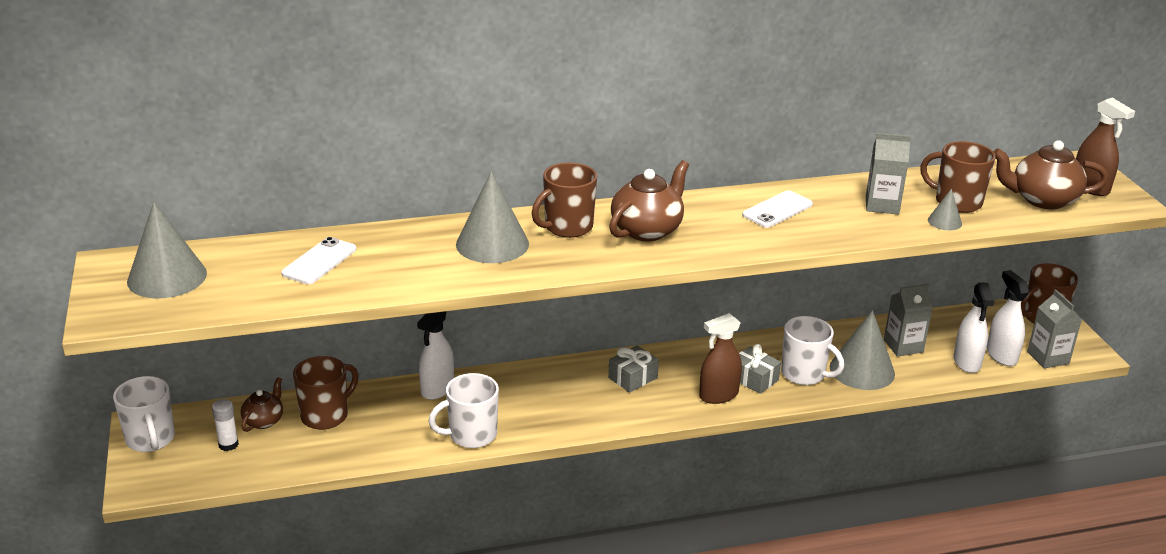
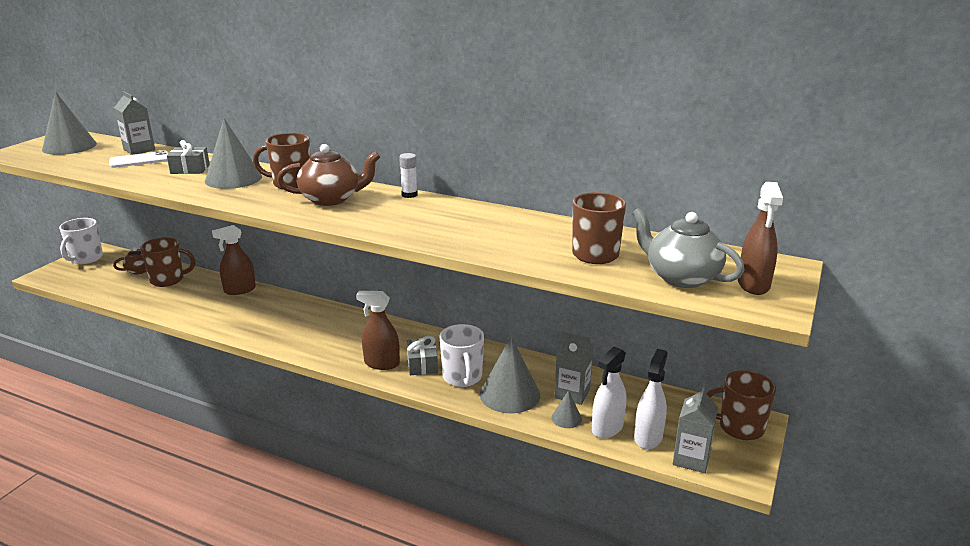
camera: 40 degrees right, 5 degrees down
white glue stick [212,399,239,451] -> white glue stick moved to [399,153,418,198]
white spray bottle [417,311,454,400] -> brown spray bottle [212,225,256,295]
white mug [428,373,499,448] -> none
grey gift [608,345,659,393] -> grey gift moved to [167,140,210,174]
white phone [742,190,813,228] -> none
grey carton [866,133,911,214] -> grey carton moved to [114,91,155,155]
grey cone [928,189,962,230] -> grey cone moved to [551,390,582,428]
brown teapot [993,140,1109,209] -> grey teapot [632,208,744,288]

